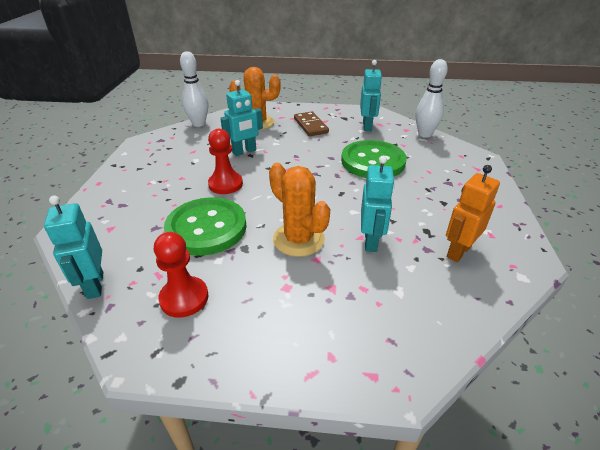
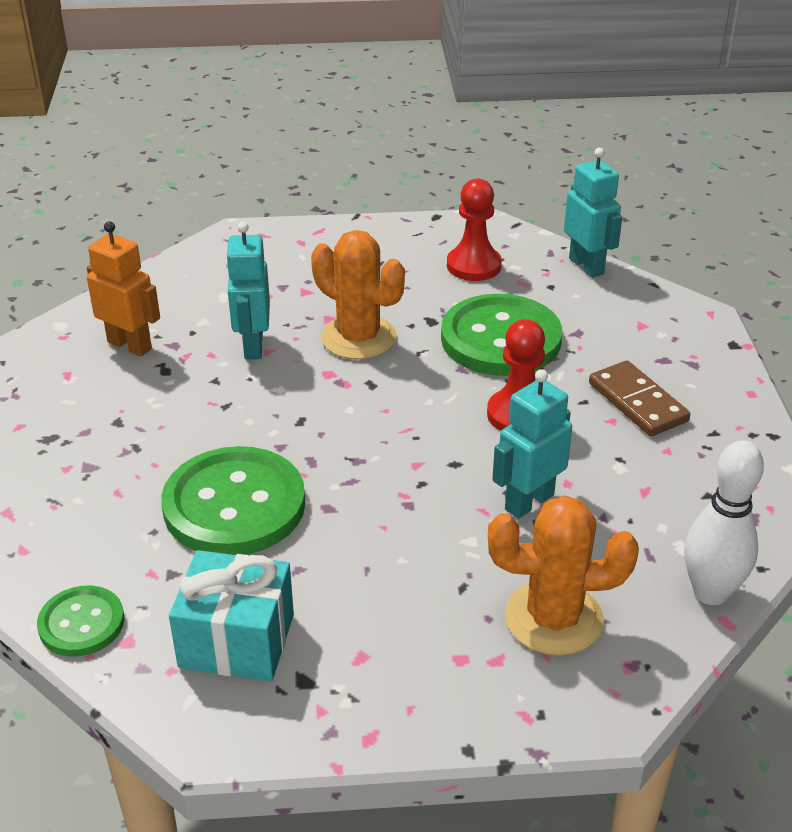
camera: 170 degrees right, 0 degrees up
brown domino [294,111,329,136] -> brown domino moved to [589,360,690,436]
turquoise robot [360,60,382,131] -> turquoise gift [169,550,294,681]
white bowling pin [416,59,448,138] -> green button [37,585,124,657]
orange robot [446,165,500,262] -> orange robot turned 90 degrees counterclockwise [87,221,160,357]

